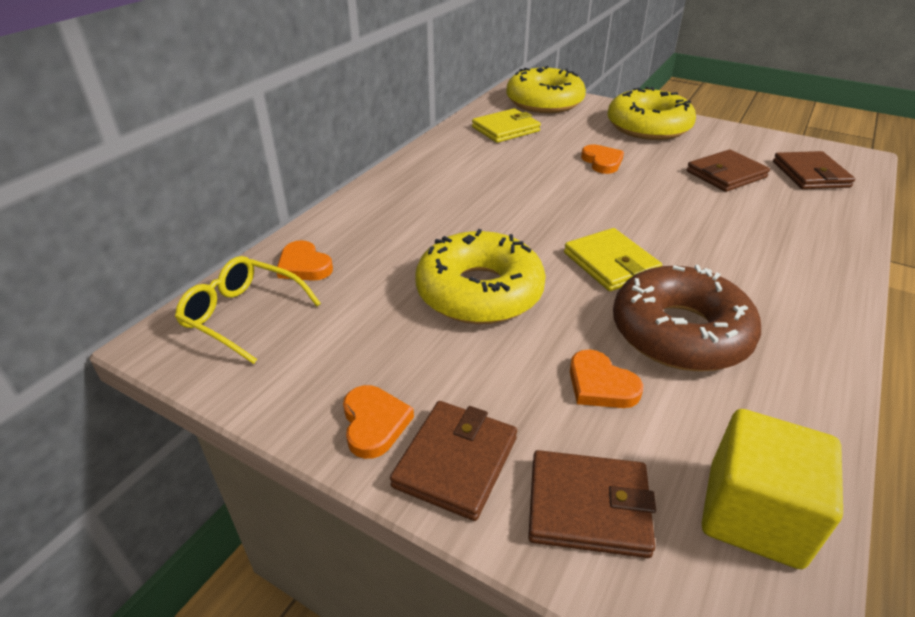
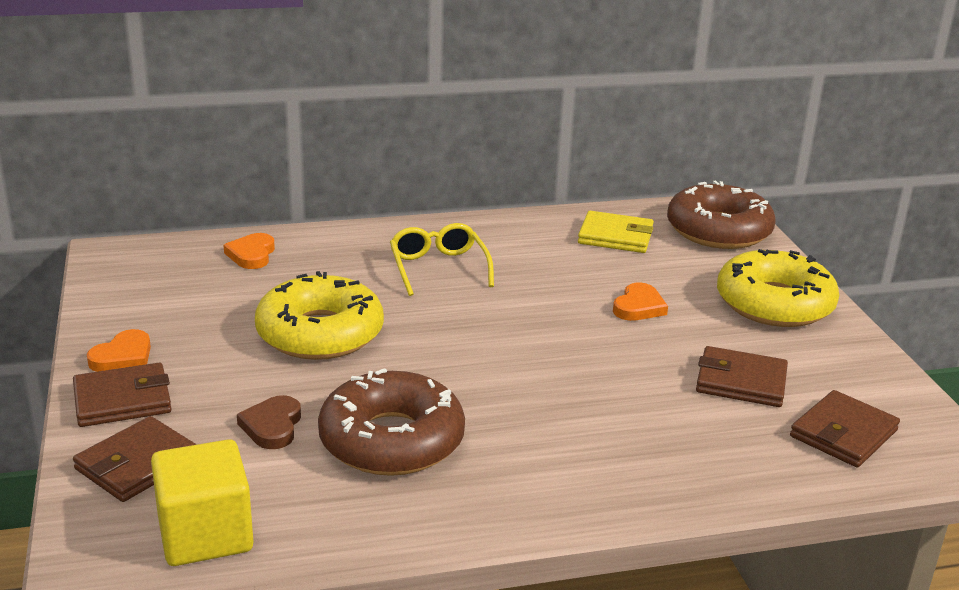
camera: 45 degrees right, 10 degrees down
yellow glasses [175,256,321,364] -> yellow glasses moved to [390,223,494,296]
yellow donut [506,66,586,113] -> brown donut [667,181,775,249]
brown wallet [528,450,656,558] -> brown wallet turned 75 degrees clockwise [73,416,197,502]
yellow wallet [564,228,662,291] -> none
orange heart [570,349,643,408] -> brown heart [237,395,301,449]

